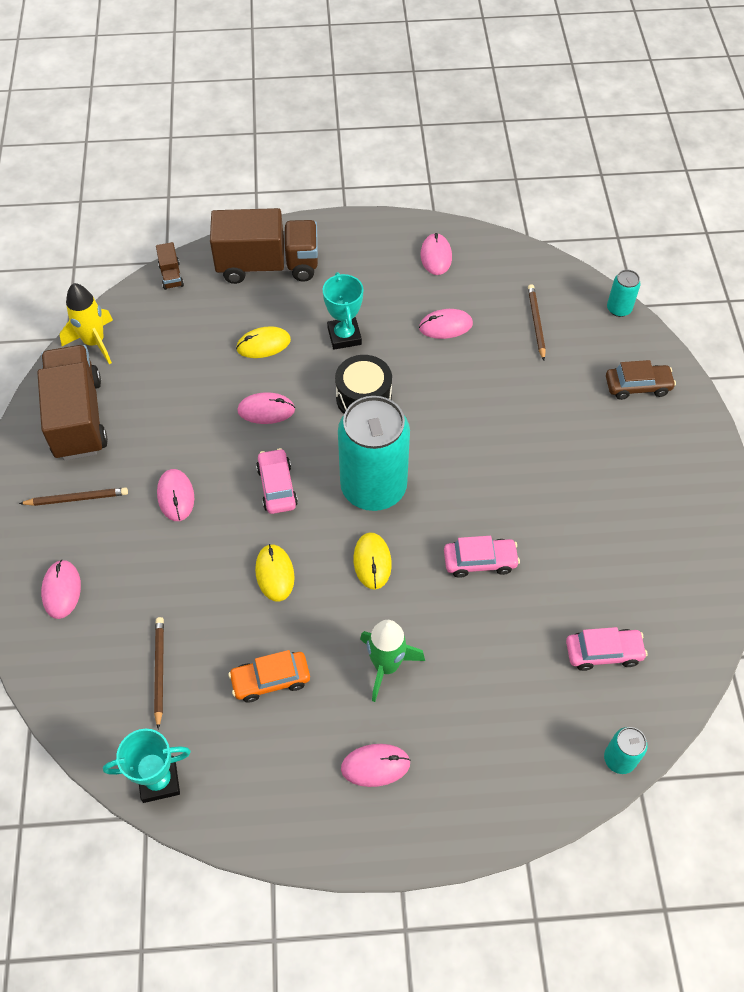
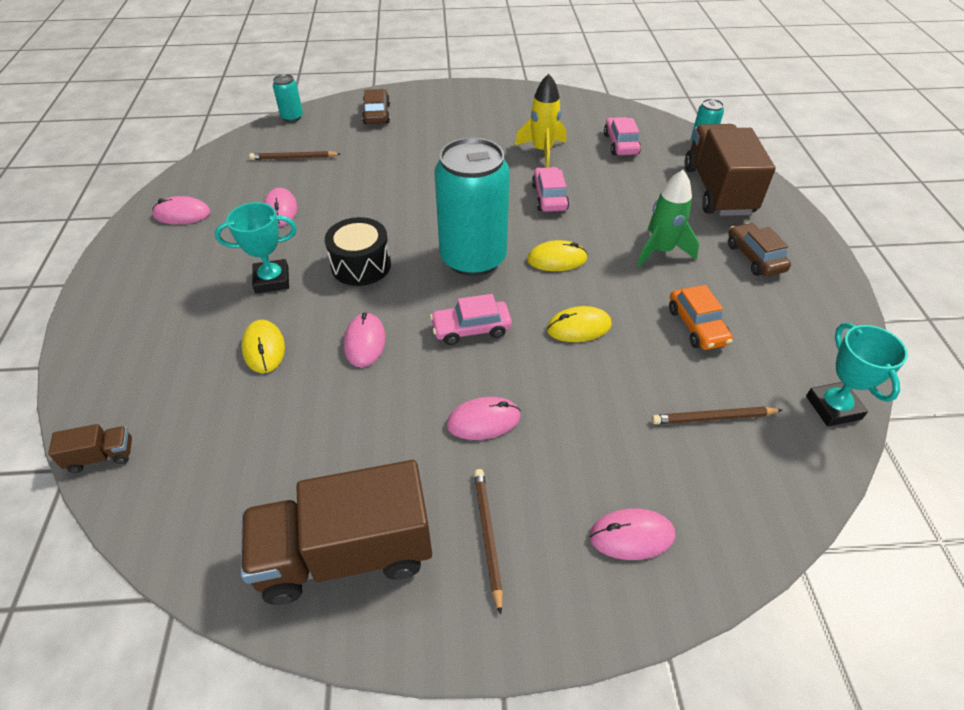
camera: 90 degrees left, 10 degrees down
yellow rocket [60,283,113,364] -> yellow rocket moved to [515,74,566,168]
brown truck [210,208,318,284] -> brown truck moved to [685,124,776,216]
pink mouse [341,744,411,787] -> brown car [728,223,791,276]

